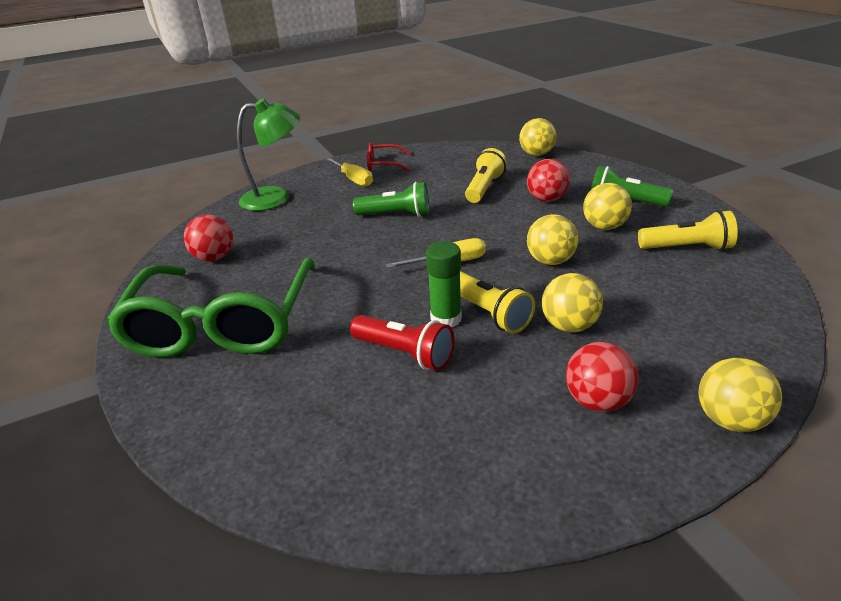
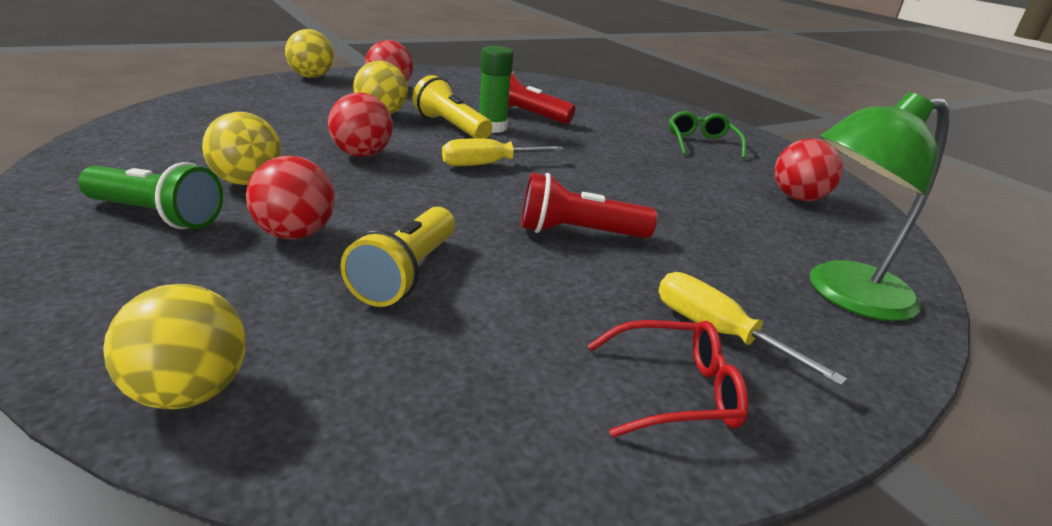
camera: 170 degrees right, 5 degrees down
green glasses [106,258,315,357] -> green glasses [669,111,746,159], size x0.42
green flashlight [353,182,429,217] -> red flashlight [521,172,657,238]
yellow ball [527,214,579,265] -> red ball [328,92,393,157]
yellow flashlight [638,210,738,251] -> none

